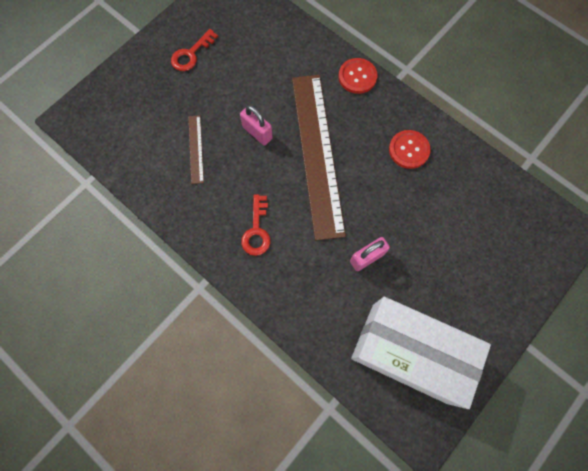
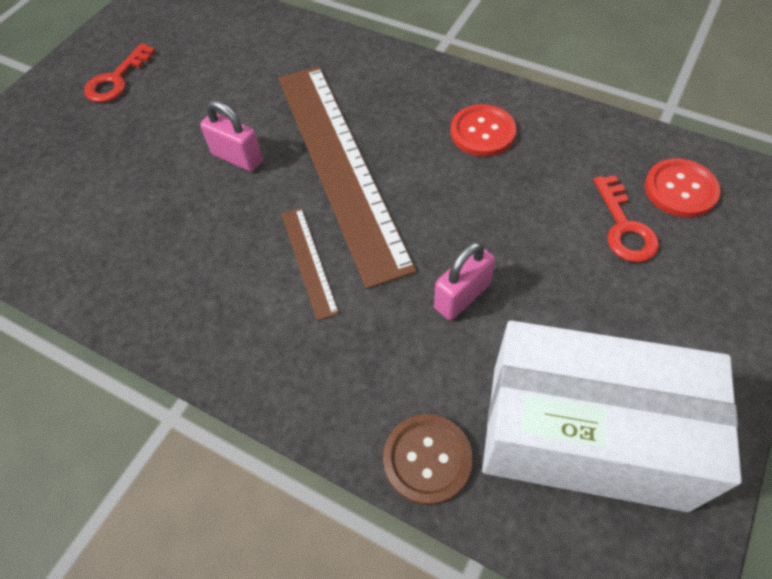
camera: 10 degrees left, 15 degrees down
brown ruler [188,115,204,184] -> brown ruler moved to [281,208,339,321]
red key [241,194,270,256] -> red key moved to [593,175,659,262]
red button [338,58,377,94] -> red button moved to [645,158,720,218]
none -> brown button [383,414,473,505]

